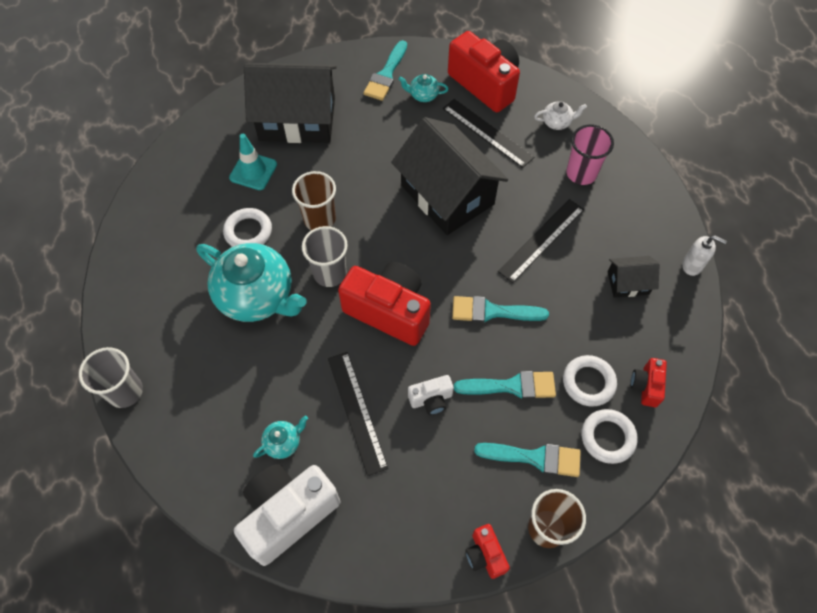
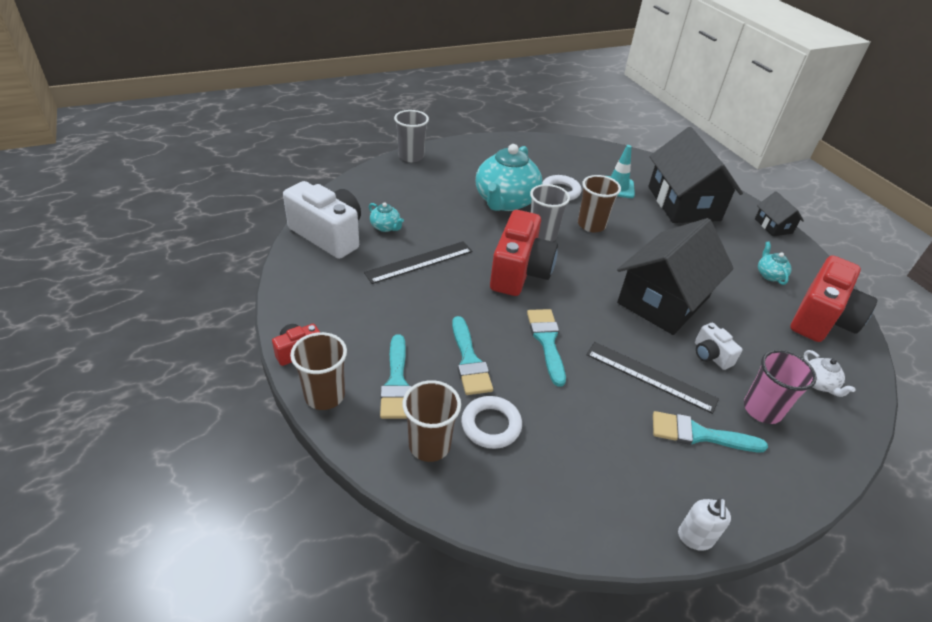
camera: 75 degrees right, 20 degrees down
turquoise brush [363,40,407,101] -> turquoise brush moved to [653,411,768,452]
white camera [408,375,454,415] -> white camera moved to [695,323,743,370]
black ruler [443,99,534,168] -> none
white ring [581,409,638,464] -> brown cup [402,380,461,462]
black house [608,256,660,298] -> black house moved to [755,191,804,236]
red camera [630,358,667,407] -> none

